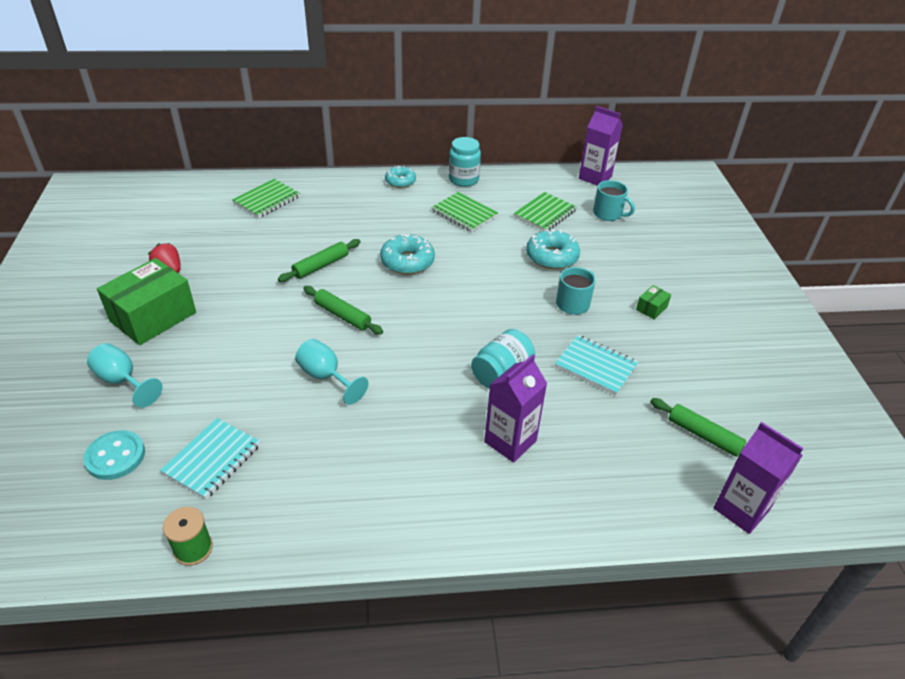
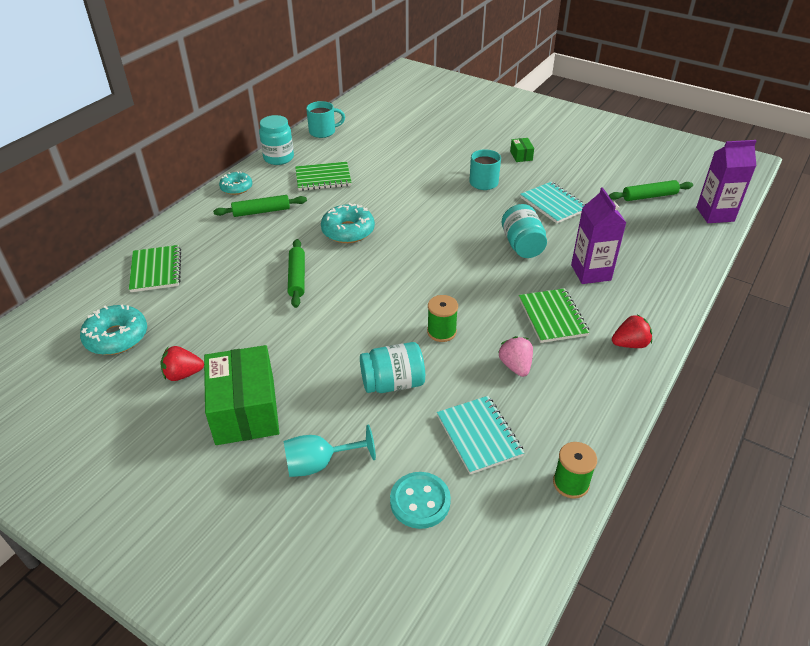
camera: 50 degrees left, 0 degrees up
turquoise goblet [295,339,369,405] -> green spool [427,295,458,342]
green rolling pin [303,286,383,335] -> green rolling pin moved to [213,195,307,217]
green notebook [513,192,577,231] -> green notebook moved to [519,288,590,343]
turquoise donut [526,229,580,269] -> turquoise donut moved to [80,304,147,355]
turquoise notebook [555,335,638,395] -> turquoise notebook turned 75 degrees clockwise [520,182,586,223]
purple carton [579,106,623,186] -> none
turquoise mug [593,180,635,221] -> turquoise mug moved to [306,101,345,138]
none -> turquoise jar [360,342,425,393]
none -> pink strawberry [498,336,533,377]
none -> red strawberry [612,315,652,348]

